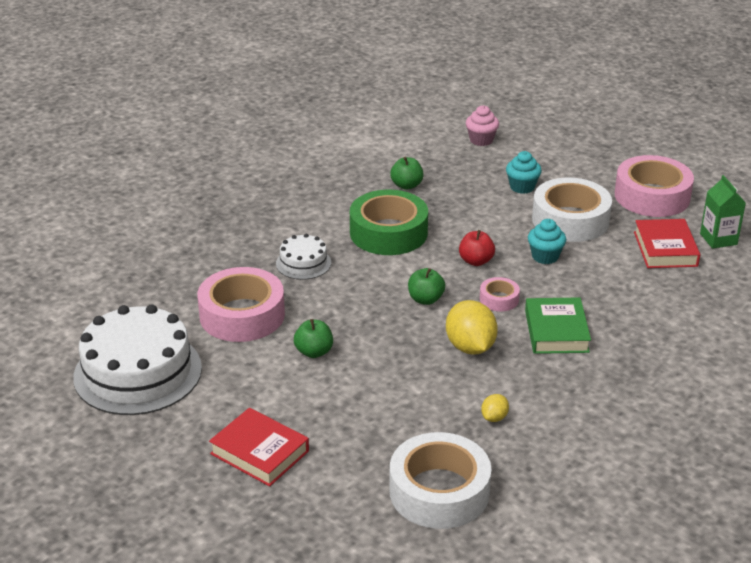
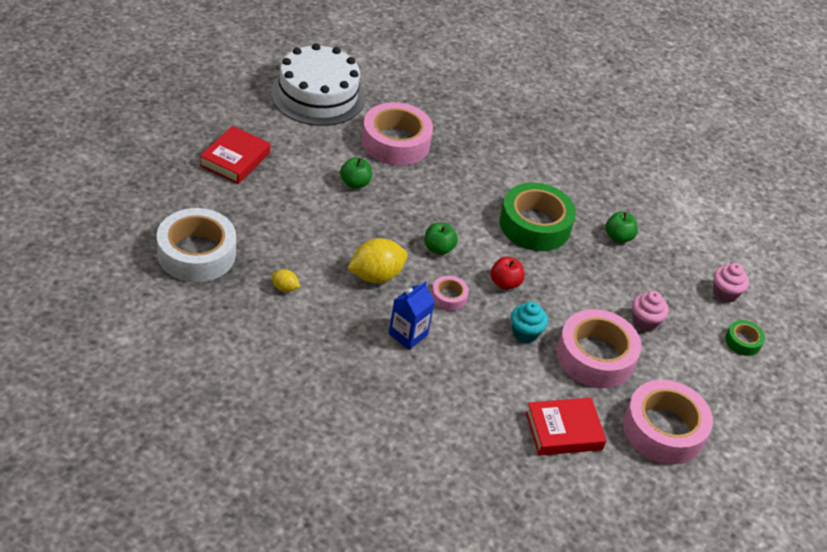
camera: 75 degrees right, 10 degrees up
white cake [276,234,331,280] -> none
turquoise cupcake [506,151,542,194] -> pink cupcake [632,291,669,332]
green book [525,298,591,354] -> blue carton [389,281,435,350]
white tape [532,178,612,242] -> pink tape [557,309,642,388]
green carton [700,175,746,249] -> none
none -> green tape [725,320,765,356]

